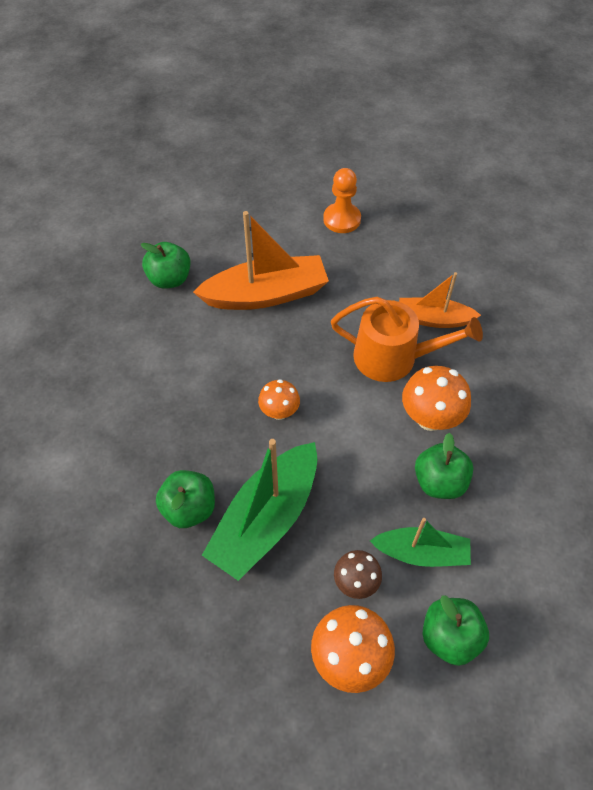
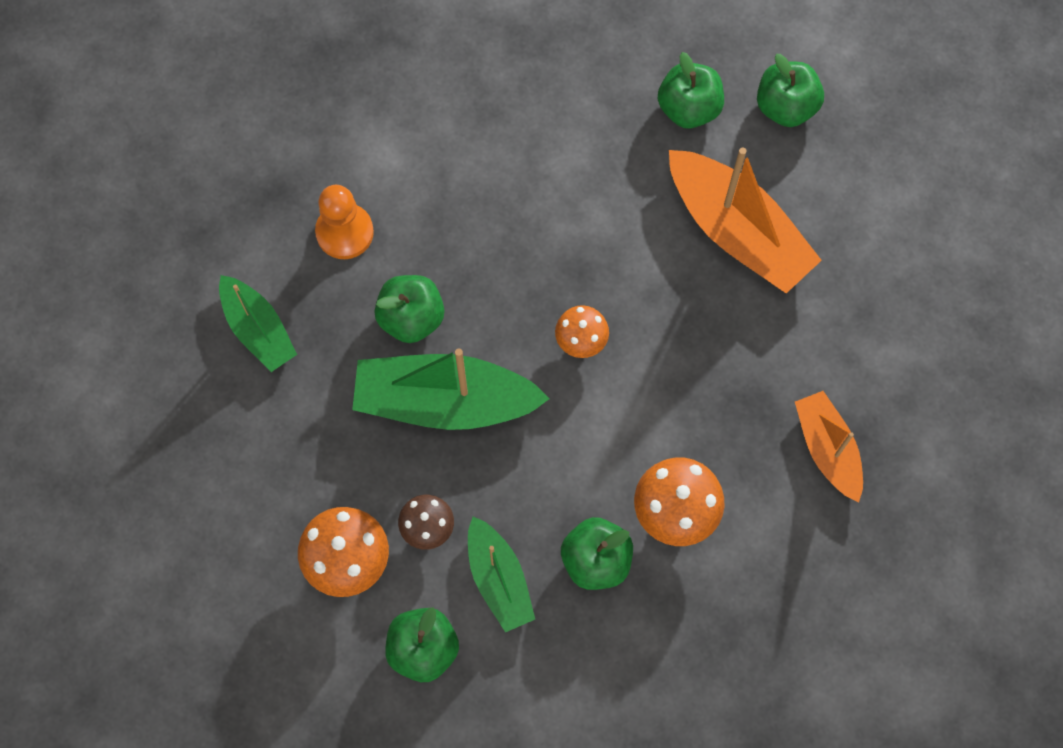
camera: 60 degrees right, 15 degrees up
orange pawn [323,168,361,233] -> orange pawn moved to [315,185,374,259]
orange watering can [331,297,483,382] -> none
none -> green boat [219,275,297,372]
none -> green apple [757,54,824,127]

